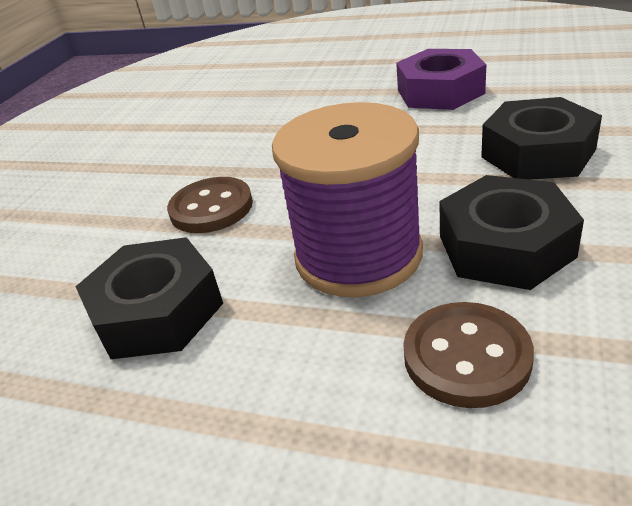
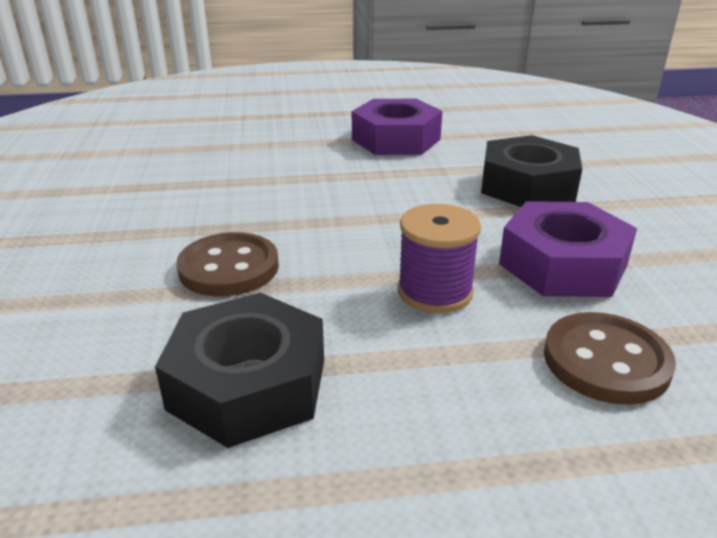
camera: 30 degrees left, 5 degrees down
purple spool [272,102,423,297] -> purple spool [398,204,481,313], size x0.56
black nut [440,175,584,290] -> purple nut [499,201,637,297]

